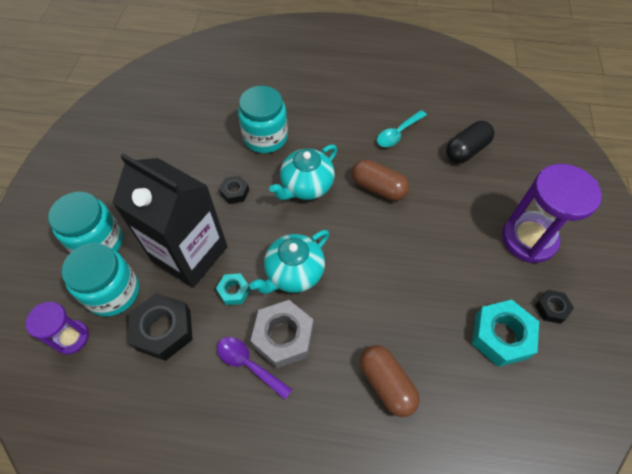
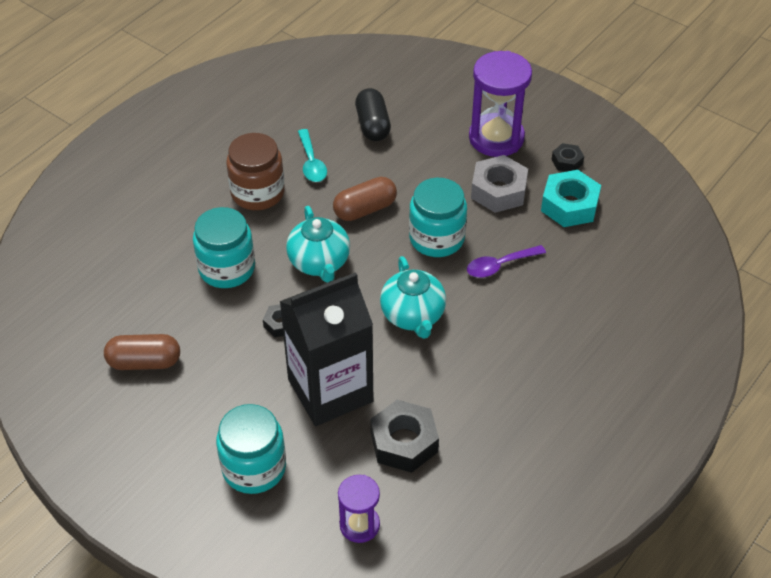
camera: 60 degrees left, 10 degrees down
turquoise jar [62,243,139,316] -> turquoise jar moved to [409,178,467,257]
turquoise nut [216,273,250,305] -> none
purple spoon [217,337,292,399] -> purple spoon moved to [467,245,546,278]
grey nut [251,300,313,368] -> grey nut moved to [471,155,528,213]
brown capsule [360,345,420,417] -> brown capsule moved to [104,334,180,370]
none -> brown jar [226,133,285,210]

